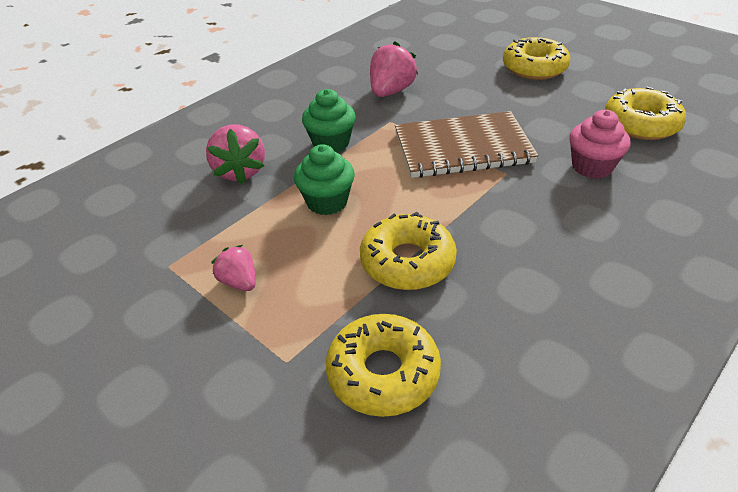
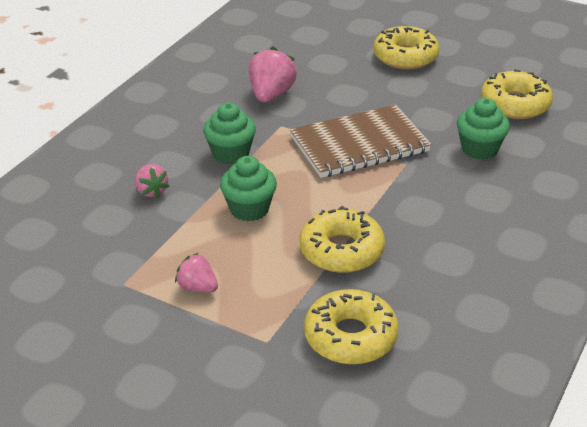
camera: 15 degrees left, 5 degrees down
pink strawberry [206,124,265,184] -> pink strawberry [135,164,169,198], size x0.61
pink cupcake [570,110,631,179] -> green cupcake [457,98,510,160]

